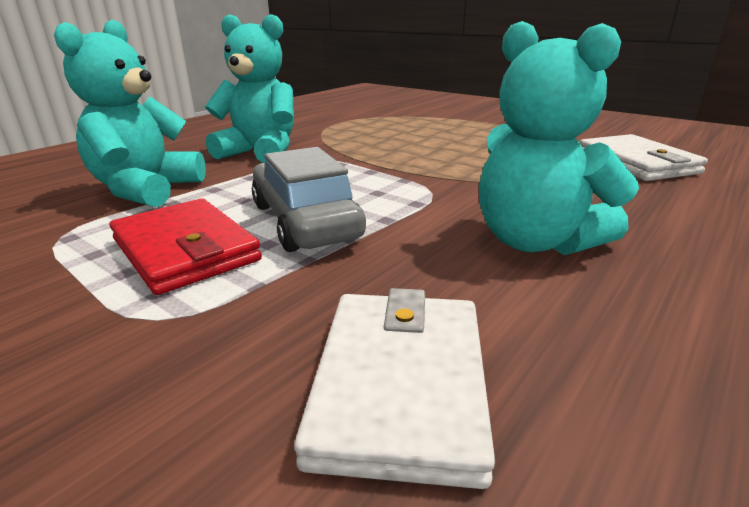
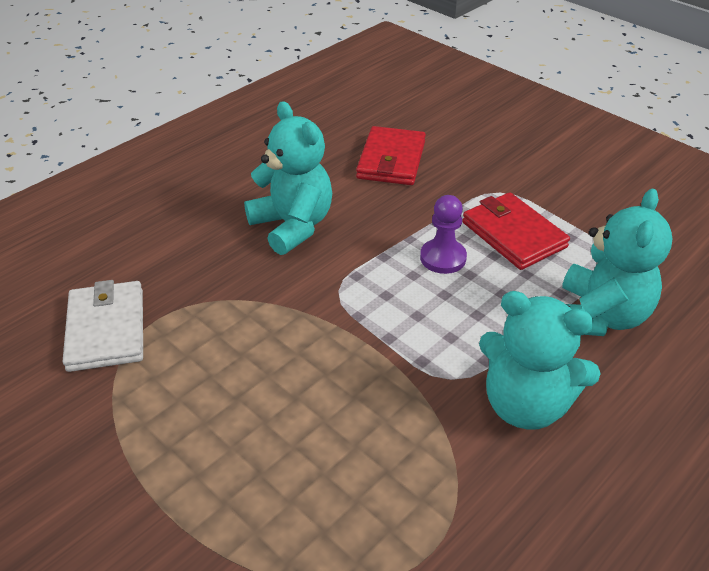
camera: 175 degrees left, 15 degrees up
grey car [252,147,366,252] -> purple pawn [420,195,467,274]
white wallet [294,288,495,489] -> red wallet [356,126,426,185]

